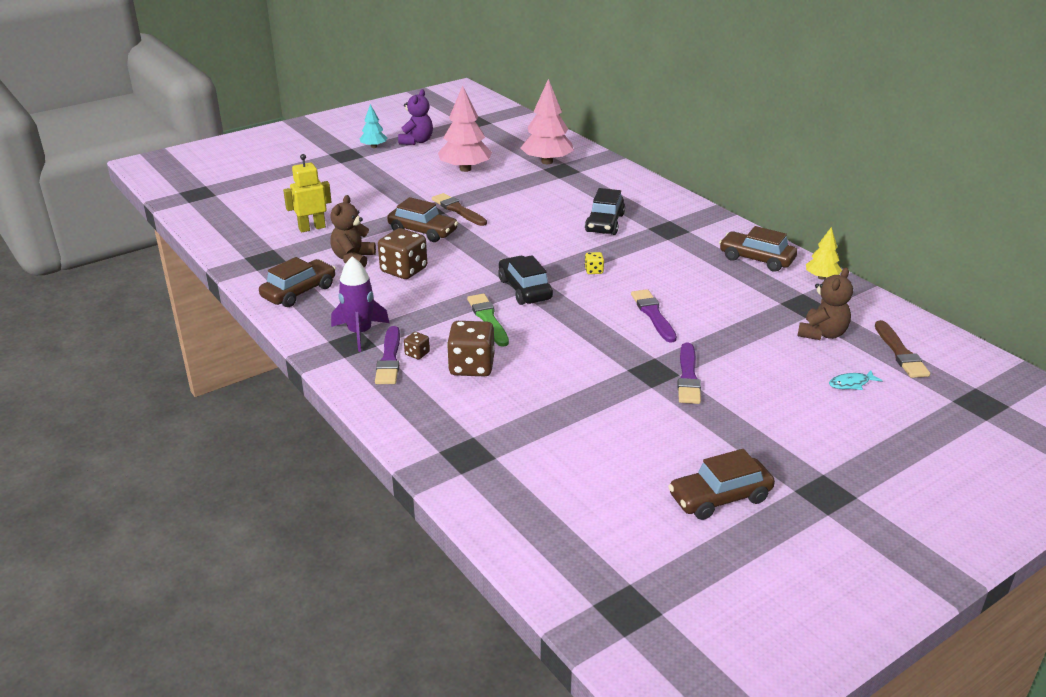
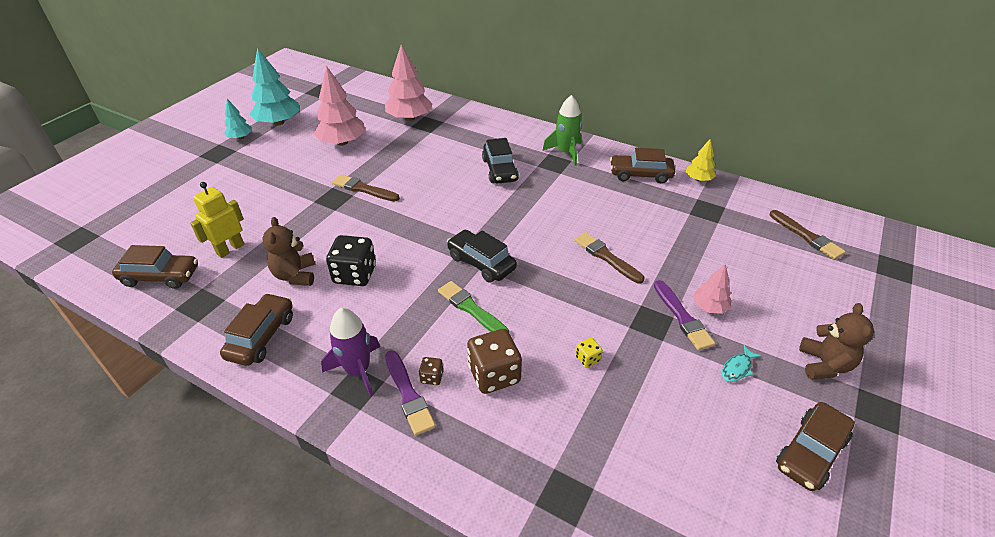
camera: 25 degrees left, 10 degrees up
brown dice [378,228,427,279] -> black dice [326,235,376,286]
brown car [387,197,458,242] -> brown car moved to [112,245,198,289]
purple teddy bear [398,89,433,145] -> turquoise tree [250,48,300,126]
yellow dice [585,252,604,274] -> yellow dice moved to [575,338,603,368]
purple brush [631,289,677,343] -> brown brush [574,232,644,283]
brown teddy bear [797,268,853,340] -> brown teddy bear moved to [799,303,874,380]
turquoise fish [829,370,882,390] -> turquoise fish moved to [721,345,761,382]
none -> green rocket [542,95,582,166]
none -> pink tree [693,264,731,314]

